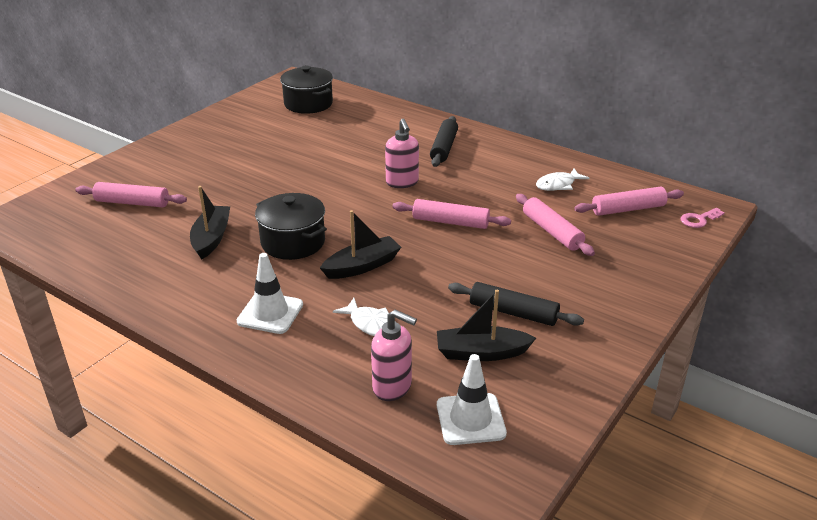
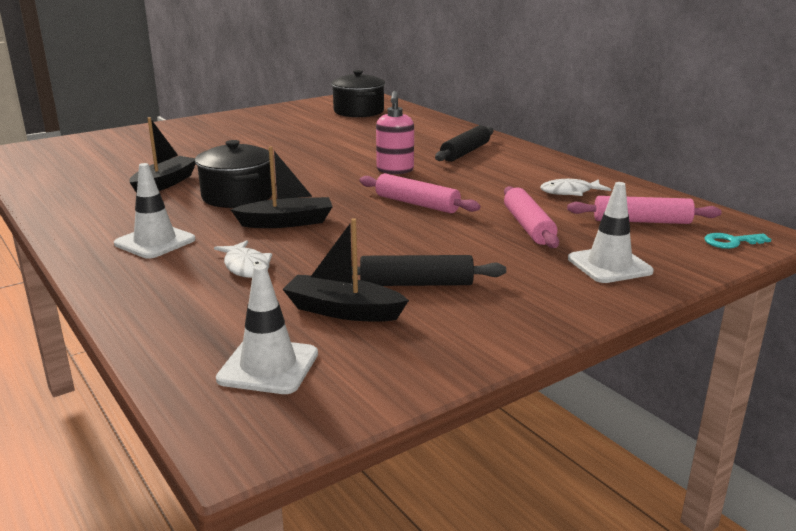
camera: 20 degrees right, 10 degrees down
pink rolling pin [75,182,187,207] -> none
pink soap dispenser [371,310,417,401] -> none
black rolling pin [448,282,584,326] -> black rolling pin turned 45 degrees counterclockwise [352,255,506,286]
pink key [681,208,724,228] -> turquoise key [704,233,771,249]
none -> white traffic cone [568,182,653,283]

